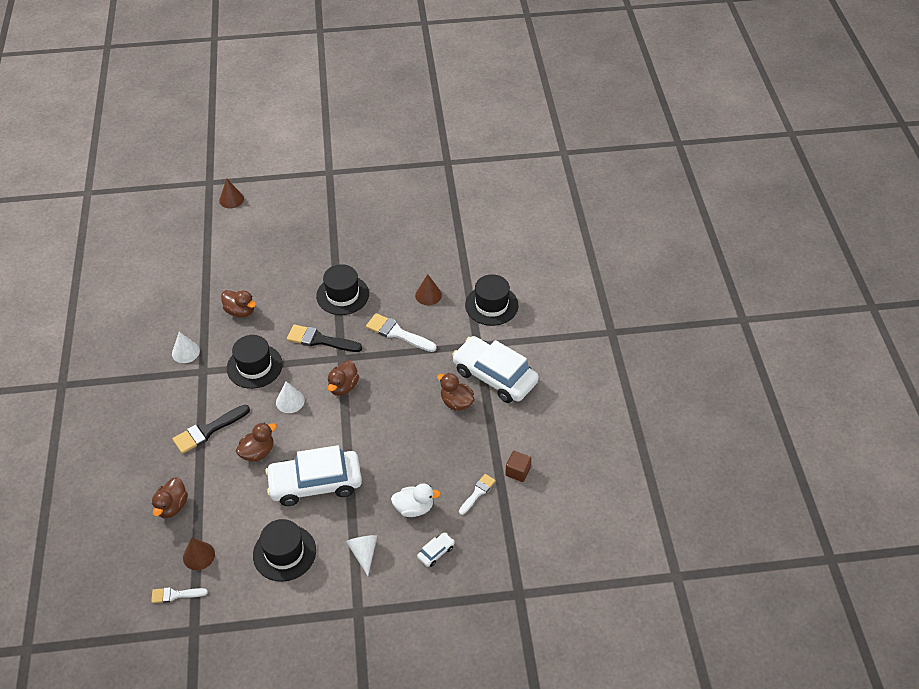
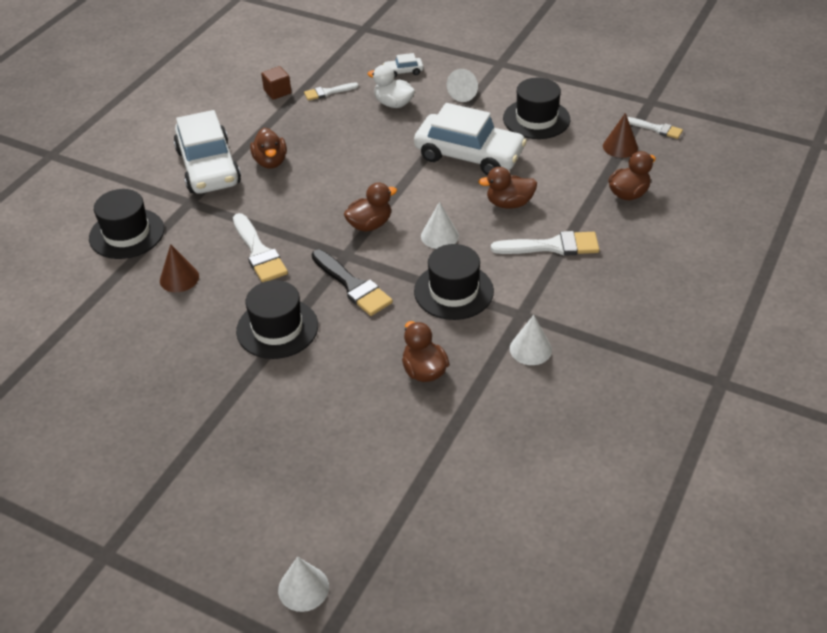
camera: 145 degrees left, 5 degrees down
black brush [172,405,250,454] -> white brush [491,231,599,256]
brown cone [219,178,244,208] -> white cone [278,557,329,612]

